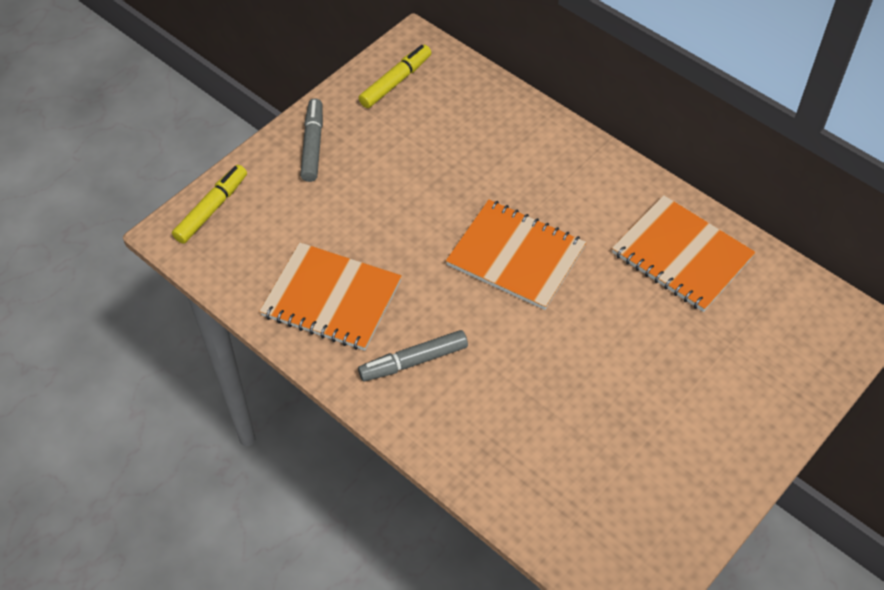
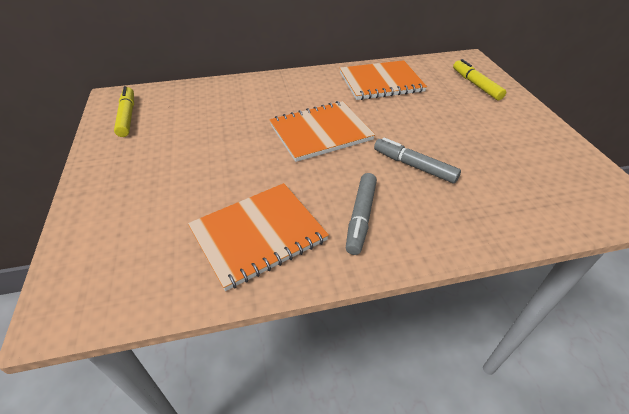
camera: 55 degrees left, 10 degrees down
yellow marker [172,165,247,244] -> yellow marker moved to [453,59,506,100]
grey marker [300,98,323,182] -> grey marker moved to [374,137,461,183]

